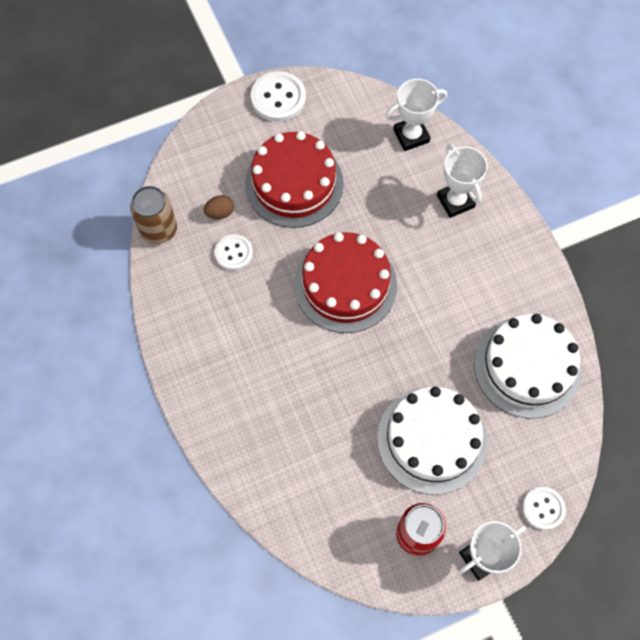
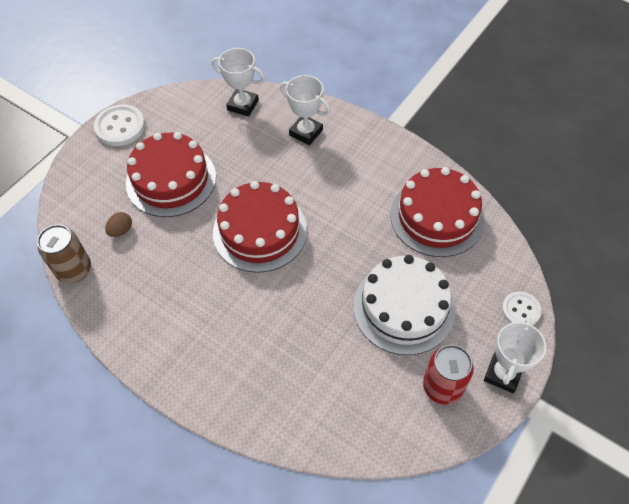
camera: 30 degrees left, 10 degrees down
white button [215,234,253,271] -> none
white trophy [386,79,447,151] -> white trophy turned 75 degrees clockwise [211,48,265,117]
white cake [474,314,581,418] -> red cake [390,167,485,257]

